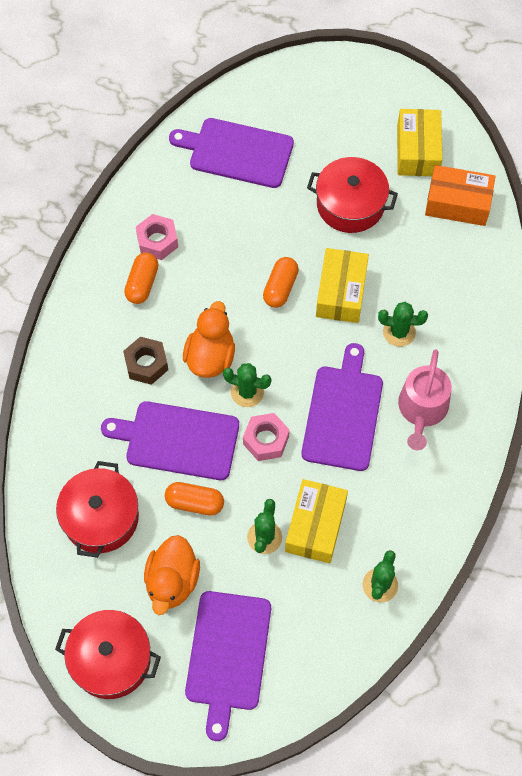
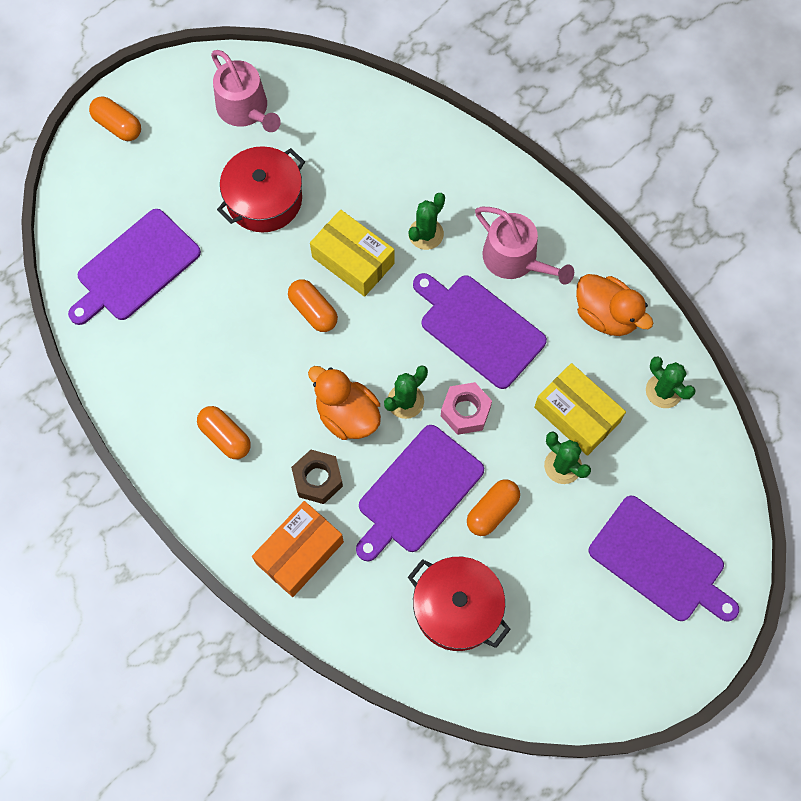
camera: 60 degrees left, 5 degrees up
red pot [55,610,161,699] -> none
pink nut [136,214,178,260] -> none
orange duck [144,535,200,615] -> orange duck moved to [576,274,653,336]
yellow box [397,109,442,176] -> pink watering can [211,50,281,132]
orange box [425,165,496,226] -> orange box moved to [252,501,344,597]
none -> orange capsule [89,96,141,141]

